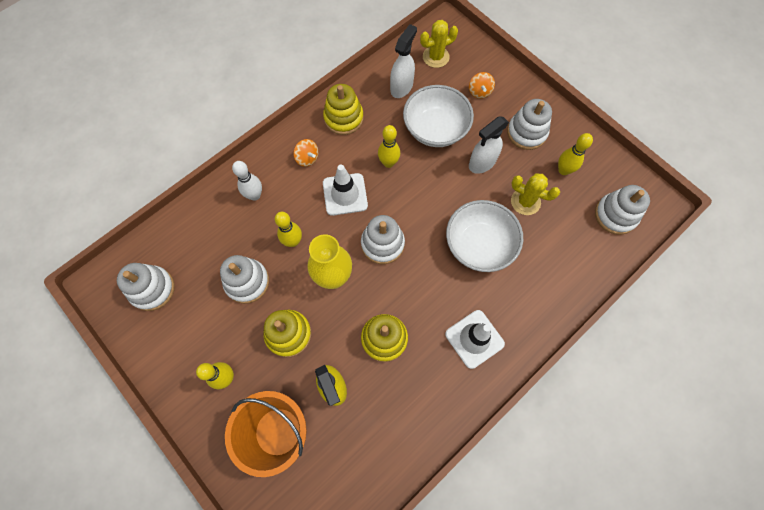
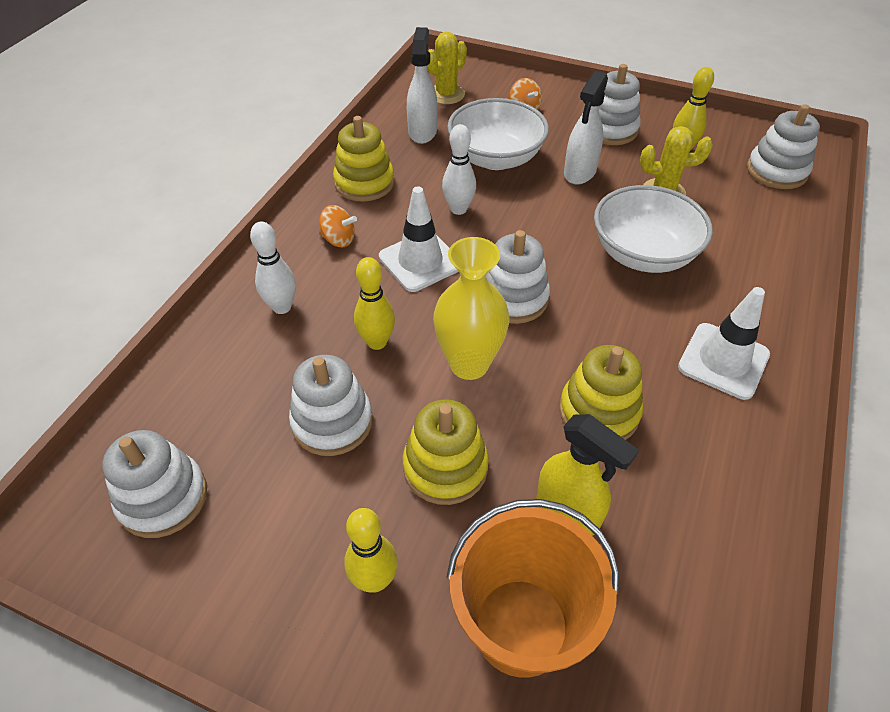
camera: 25 degrees left, 20 degrees down
yellow bowling pin [378,125,400,168] -> white bowling pin [442,124,476,215]

